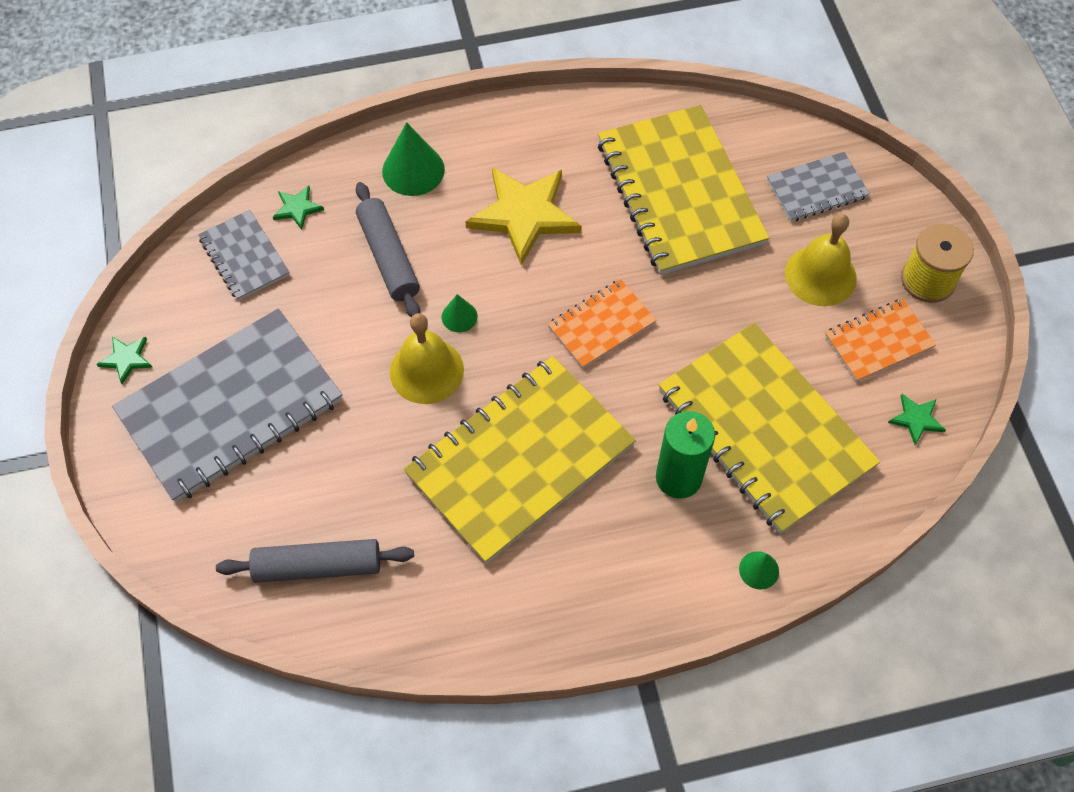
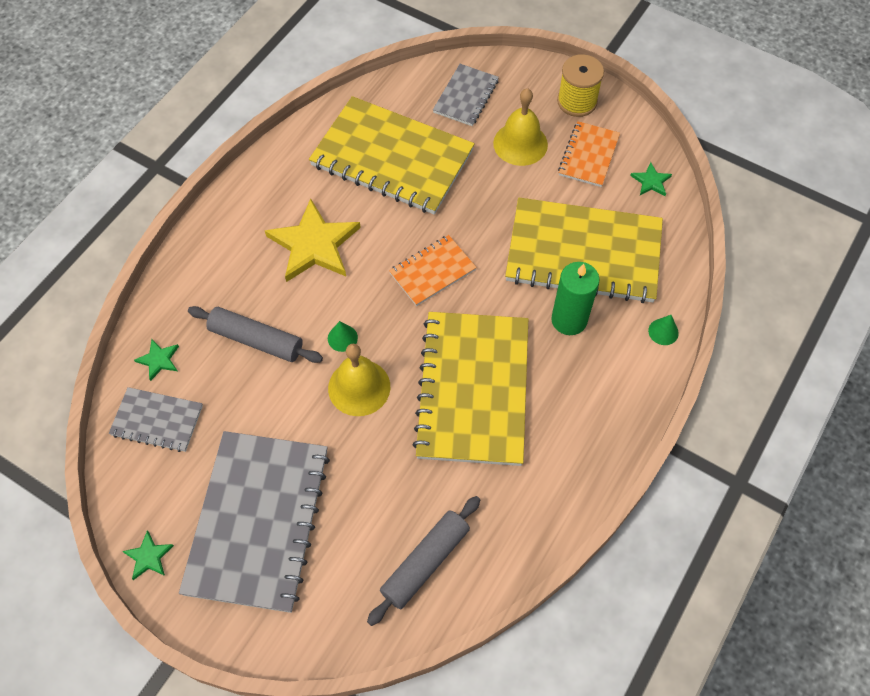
camera: 45 degrees left, 0 degrees up
green cone [382,122,445,196] -> none
orange notebook [548,279,657,369] -> orange notebook turned 45 degrees clockwise [389,235,477,306]

